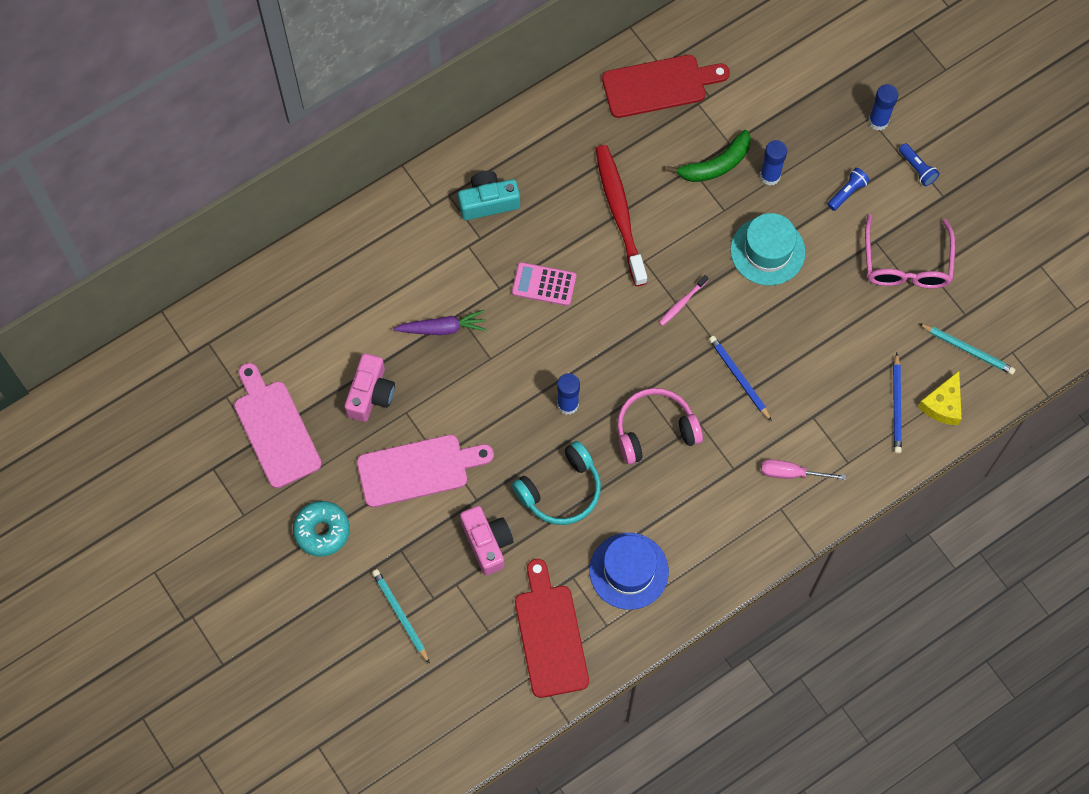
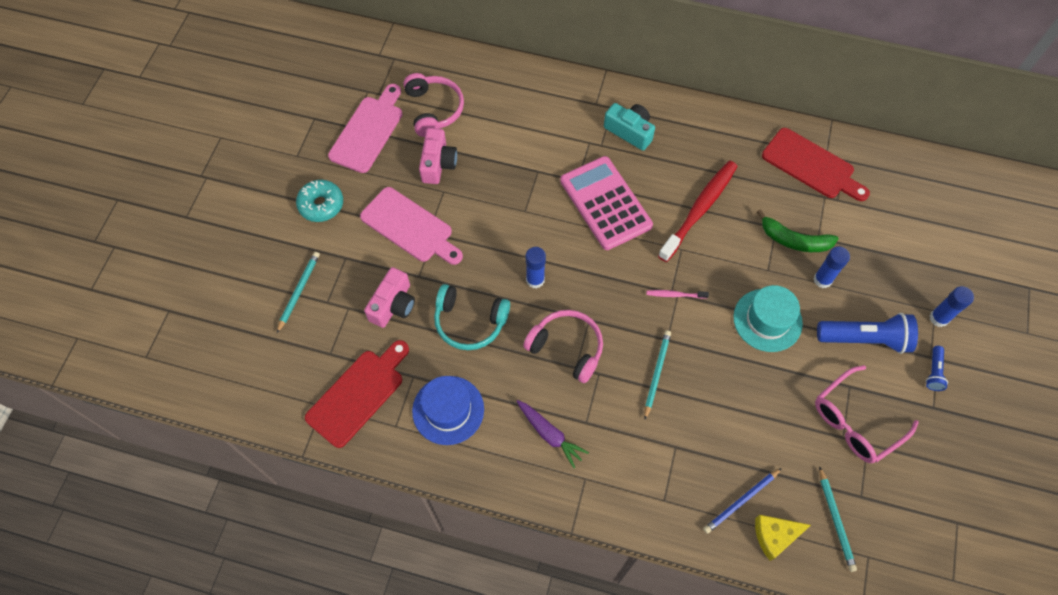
camera: 50 degrees right, 5 degrees down
pink camera [344,353,395,422] -> pink camera turned 60 degrees counterclockwise [419,128,457,184]
purple carrot [393,310,487,335] -> purple carrot moved to [516,400,589,468]
pink calculator [512,262,576,306] -> pink calculator [560,156,653,250], size x1.84
blue pencil [709,336,772,421] -> turquoise pencil [644,330,671,419]
pink screwdriver [761,459,846,480] -> none
blue flashlight [828,168,870,211] -> blue flashlight [817,313,918,354], size x2.03
none -> pink headphones [403,73,464,137]

